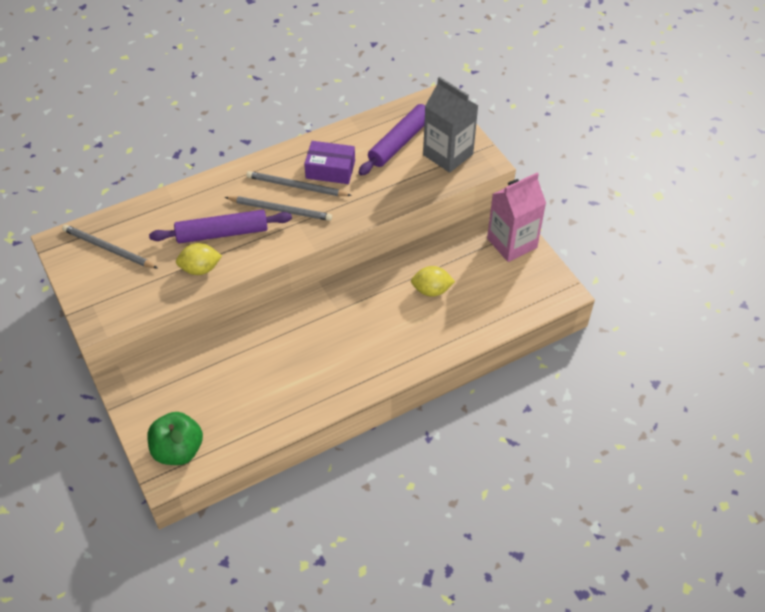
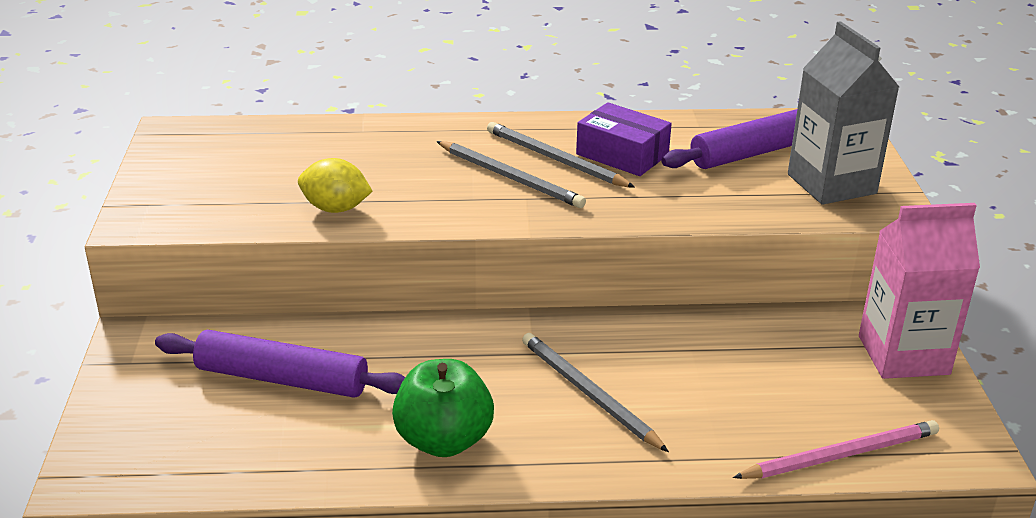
camera: 25 degrees right, 20 degrees down
grey pencil [62,225,158,269] -> grey pencil moved to [522,333,669,452]
green apple [147,412,203,465] -> green apple moved to [392,359,494,457]
purple rolling pin [149,210,292,243] -> purple rolling pin moved to [155,330,405,398]
yellow lemon [411,266,455,297] -> none
none -> pink pencil [733,420,939,479]

